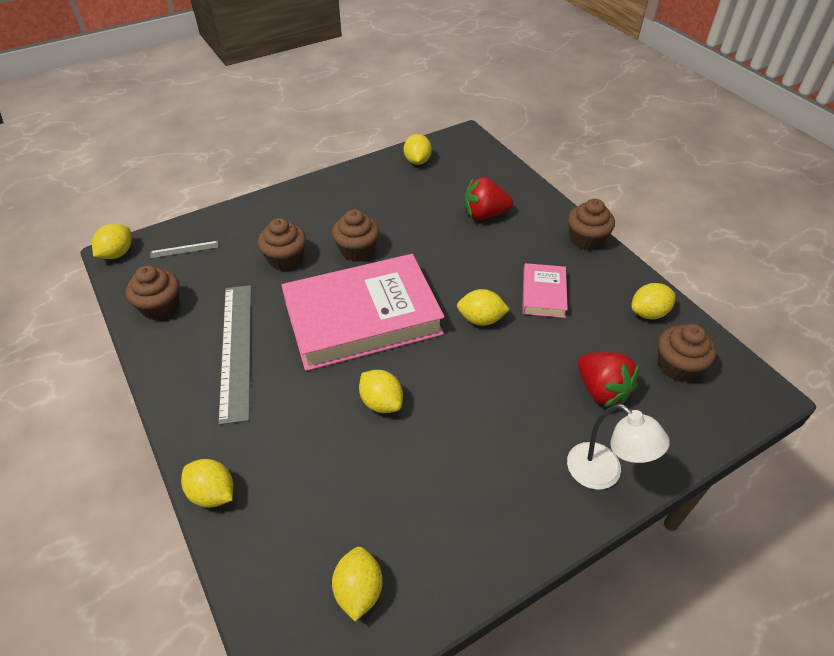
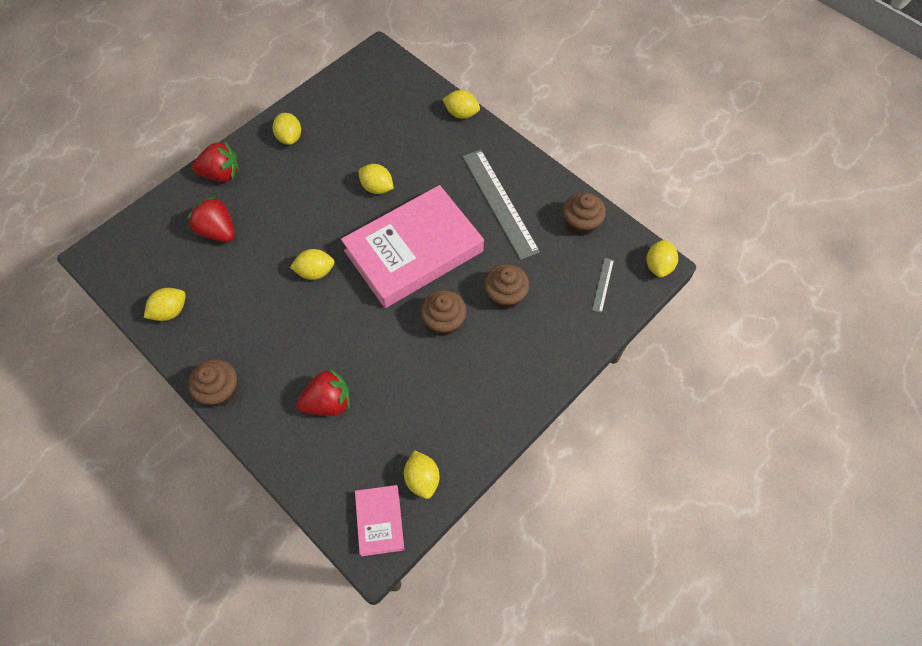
camera: 165 degrees right, 15 degrees up
grey ruler [150,241,219,258] -> grey ruler turned 45 degrees counterclockwise [592,258,614,313]
yellow lemon [332,547,383,621] -> yellow lemon moved to [272,113,301,145]
pink book [522,263,568,318] -> pink book moved to [355,485,404,557]
white lamp [567,404,670,490] -> red strawberry [192,142,239,182]
brown cupcake [658,324,716,382] -> none

